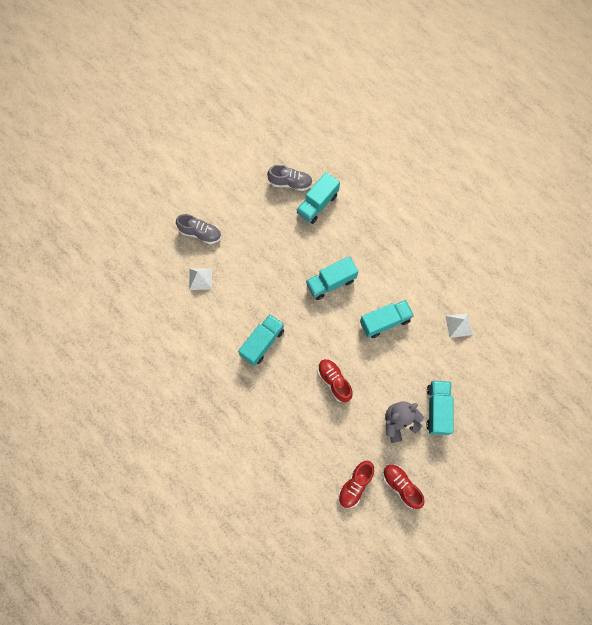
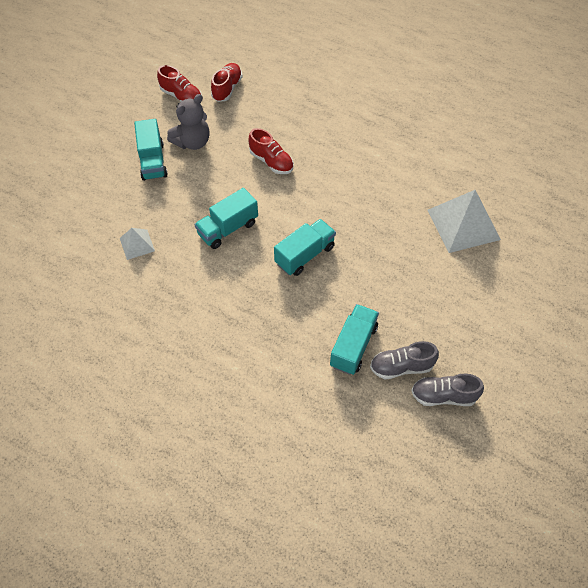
camera: 165 degrees right, 15 degrees down
grey shoe [176,214,221,244] -> grey shoe moved to [411,373,484,406]
white pyramid [189,268,212,290] -> white pyramid [427,190,501,253], size x1.97
turquoise truck [238,314,284,366] -> none

